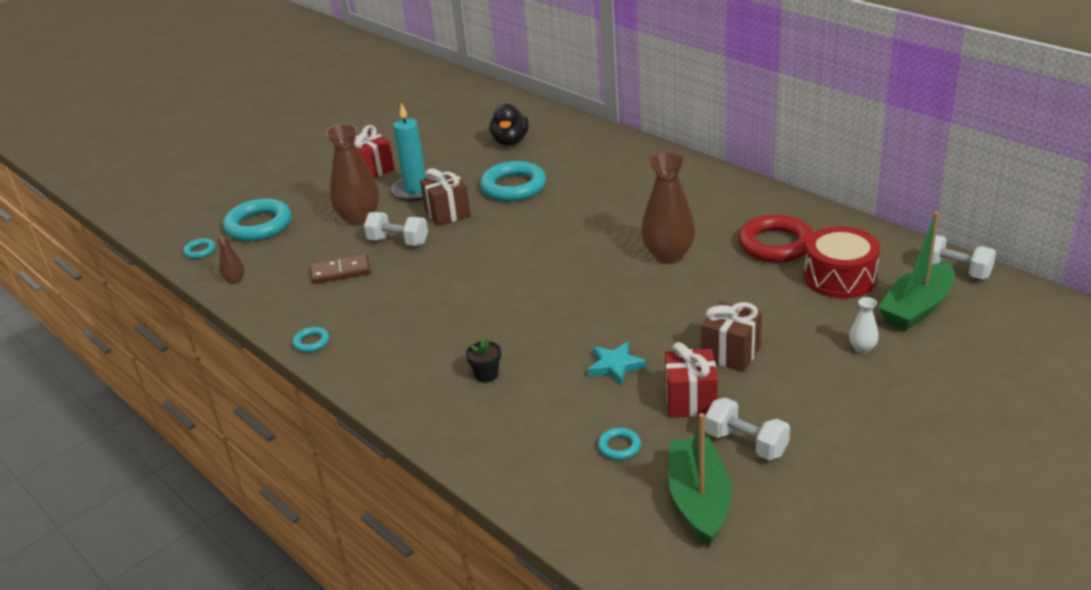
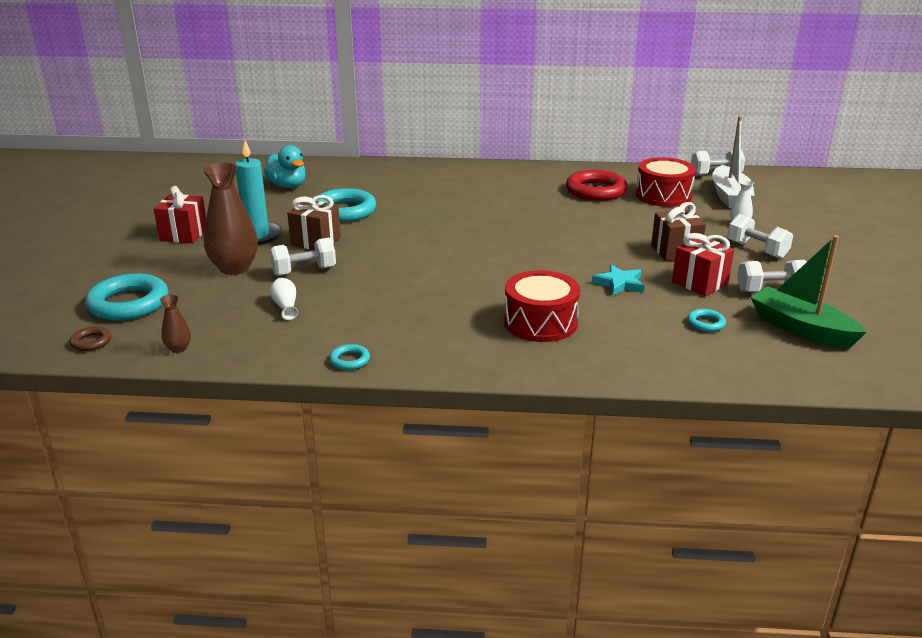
camera: 45 degrees left, 5 degrees down
turquoise ring [183,238,216,259] -> brown ring [70,327,111,351]
brown domino [311,254,371,284] -> white vase [270,278,298,320]
black flower pot [466,338,501,382] -> red drum [504,270,580,342]
black duck [490,103,529,146] -> turquoise duck [264,145,306,188]
brown vase [641,152,695,264] -> none
green boat [878,211,955,331] -> white boat [712,116,755,209]
none -> white dumbbell [727,214,793,259]

